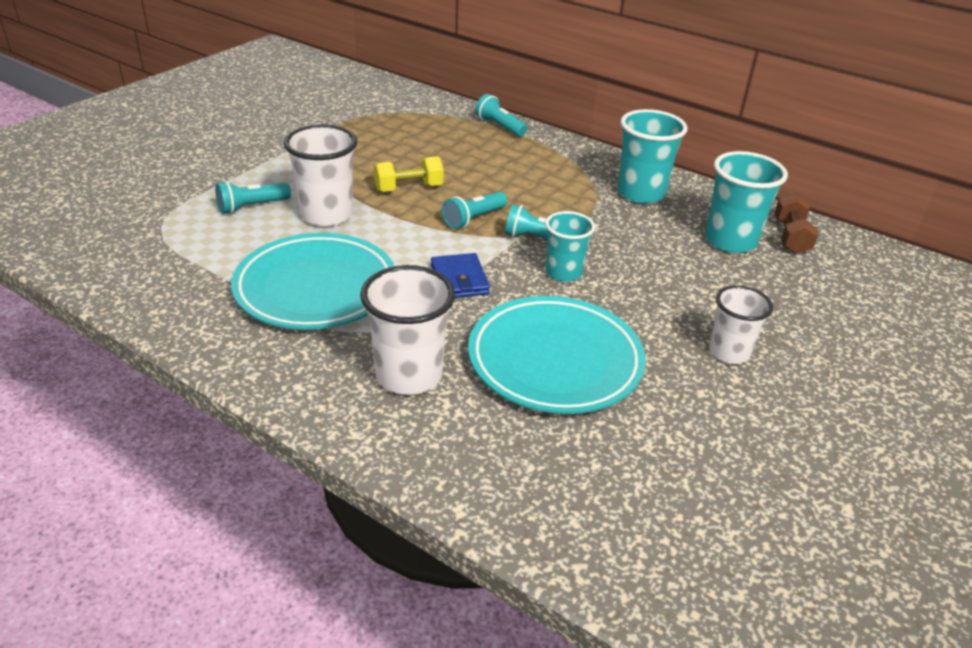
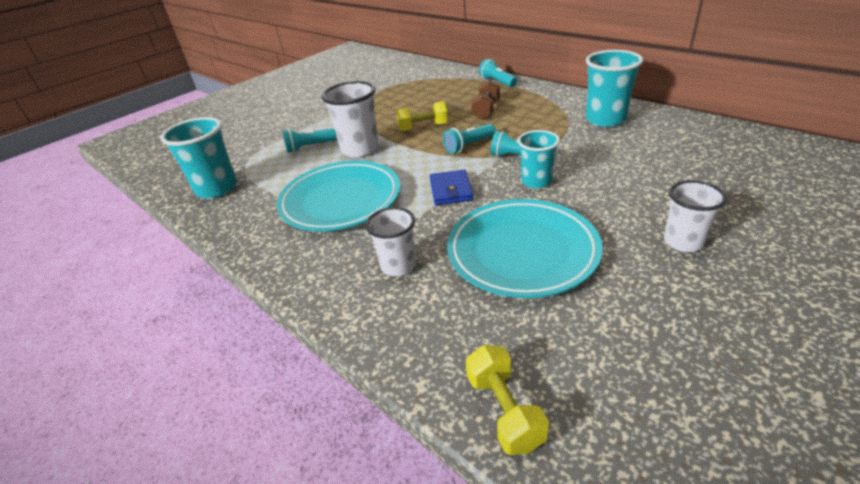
camera: 15 degrees right, 0 degrees up
white cup [360,265,455,395] -> white cup [366,207,416,276], size x0.65
turquoise cup [705,151,788,253] -> turquoise cup moved to [161,117,237,199]
brown dumbbell [775,193,819,254] -> brown dumbbell moved to [471,80,500,120]
none -> yellow dumbbell [466,345,549,455]

